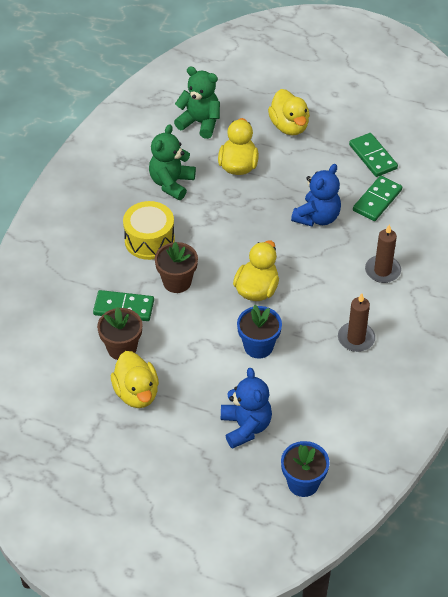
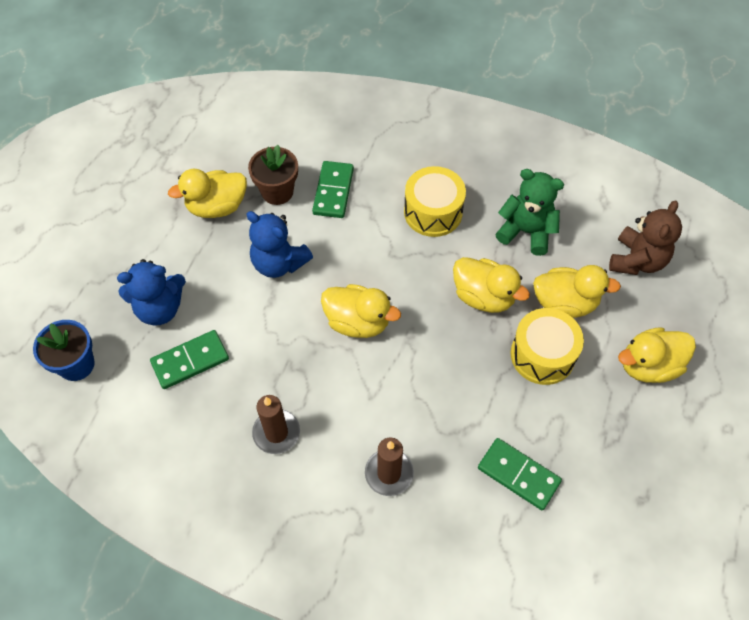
camera: 90 degrees right, 10 degrees up
brown flower pot [155,242,198,293] -> none
green teddy bear [174,66,220,139] -> brown teddy bear [609,200,682,275]
blue flower pot [237,305,282,359] -> none
blue teddy bear [291,164,341,227] -> blue teddy bear moved to [246,211,313,278]
green domino [349,133,398,177] -> green domino moved to [150,330,229,389]
none -> yellow duck [453,257,530,313]
none -> yellow drum [511,308,584,385]

